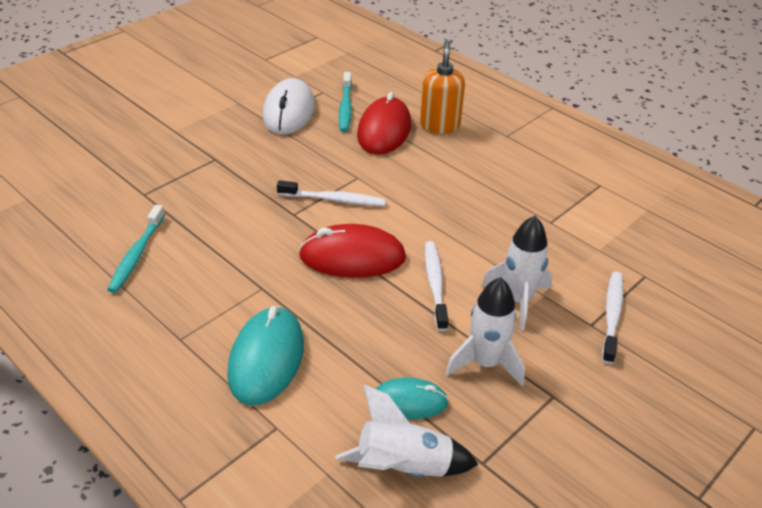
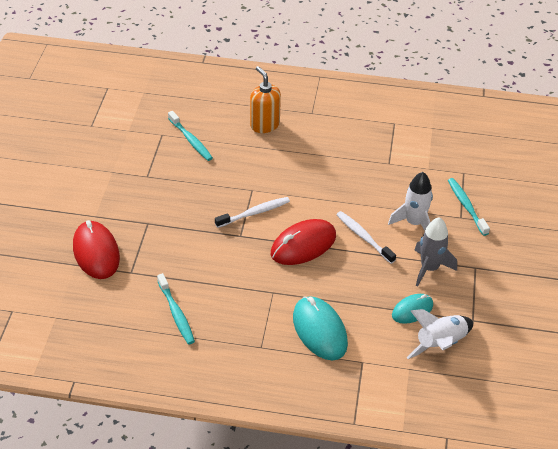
camera: 35 degrees left, 5 degrees up
white mouse [263,78,315,135] -> none
red mouse [357,92,411,155] -> red mouse moved to [73,220,120,279]
white rocket [445,277,525,386] -> grey rocket [414,217,457,286]
white toothbrush [602,271,623,364] -> turquoise toothbrush [448,178,490,236]

